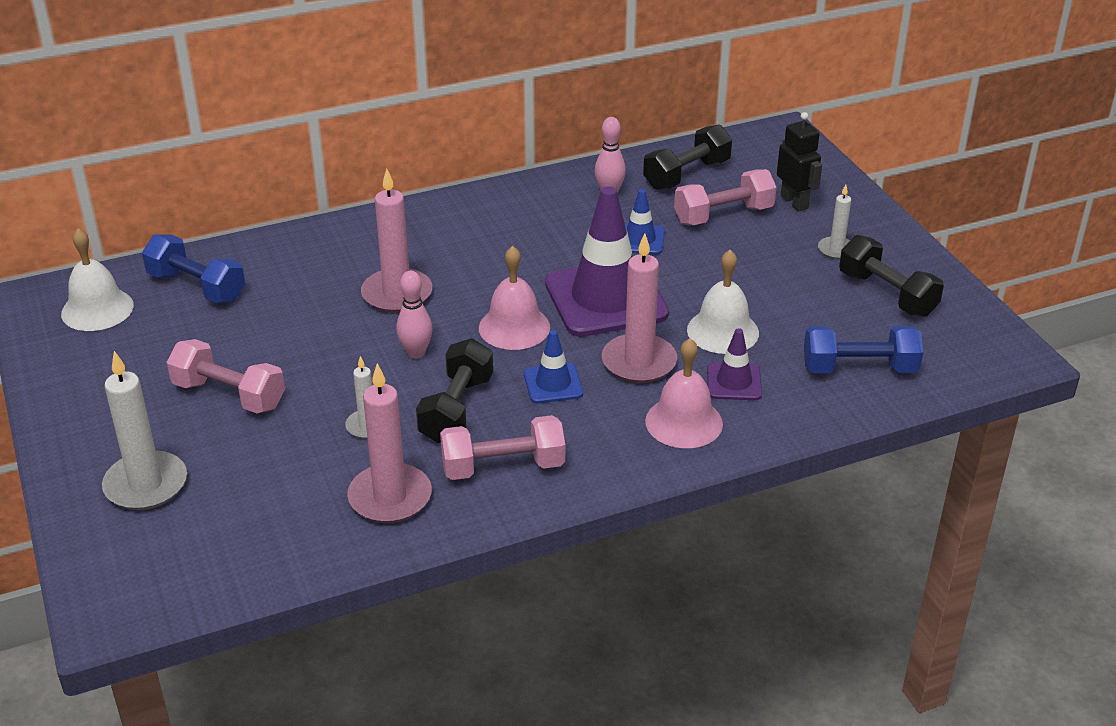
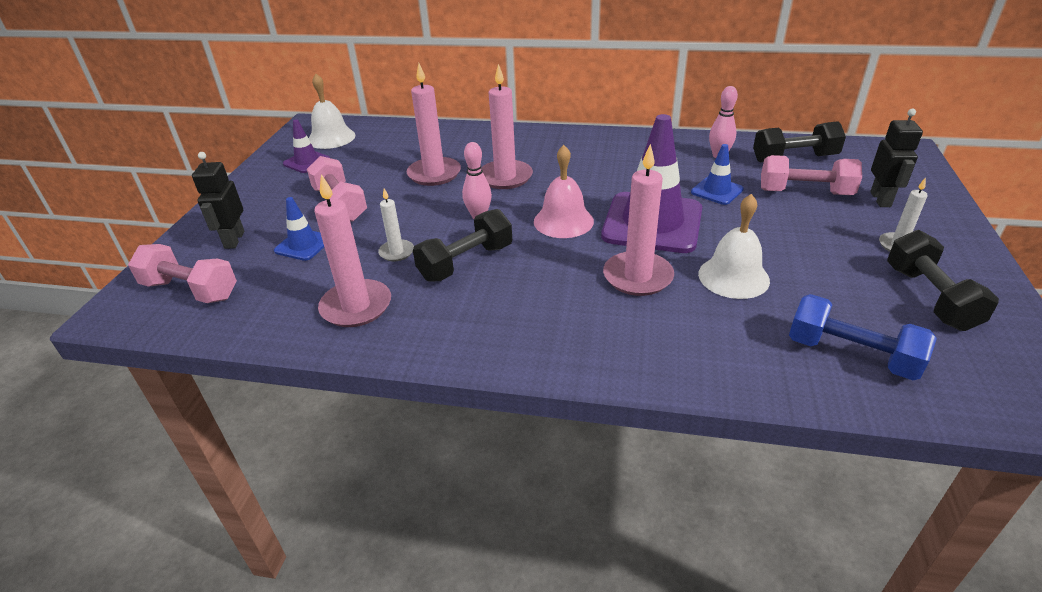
camera: 35 degrees right, 0 degrees up
white candle [102,351,187,510] -> black robot [192,152,245,249]
blue dumbbell [142,234,245,303] -> none
pink dumbbell [440,415,565,480] -> pink dumbbell moved to [128,244,237,303]
blue traffic cone [524,330,583,403] -> blue traffic cone moved to [274,197,324,261]
pink bell [645,338,723,448] -> none
purple traffic cone [707,328,762,400] -> purple traffic cone moved to [283,120,330,173]
none -> pink candle [407,63,461,186]

